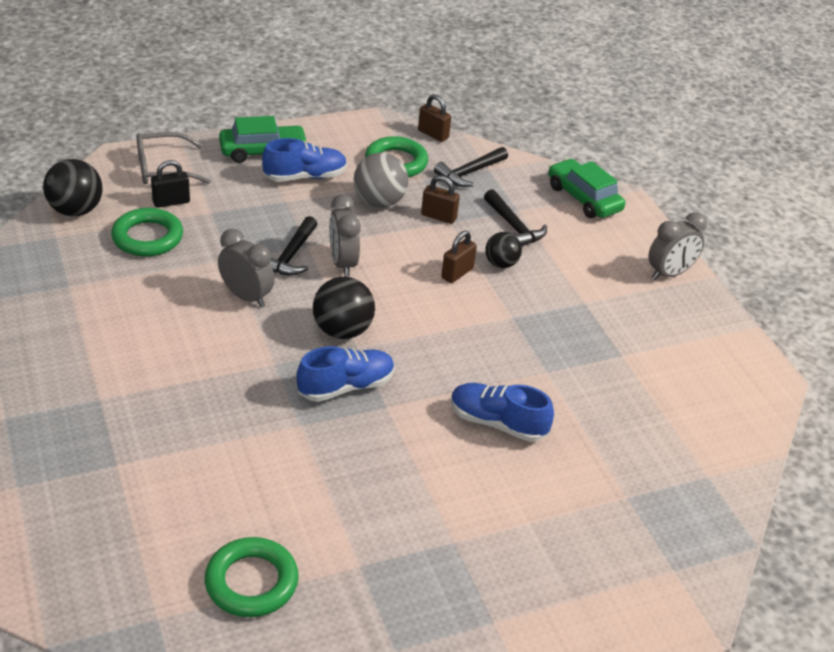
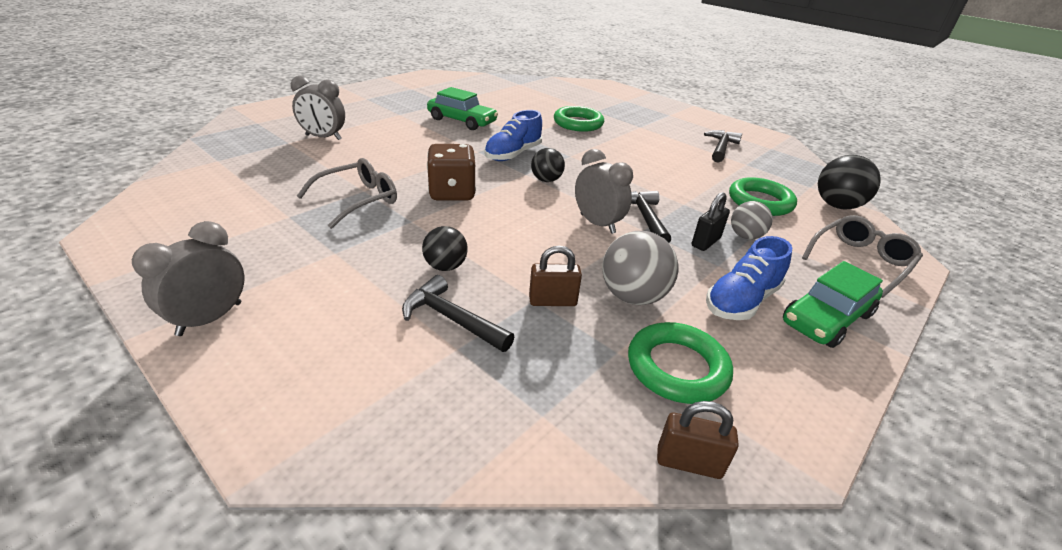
camera: 155 degrees right, 5 degrees down
black padlock [151,160,190,208] -> black padlock moved to [692,192,730,251]
green ring [205,537,299,617] -> green ring moved to [554,106,604,132]
grey clock [218,229,275,307] -> grey clock moved to [291,76,345,140]
black ball [313,277,375,339] -> black ball [531,148,565,182], size x0.64
black hammer [434,147,508,187] -> black hammer moved to [704,130,742,163]
brown padlock [441,231,477,283] -> none
blue shoe [451,383,554,442] -> none
green car [548,159,625,218] -> green car moved to [427,87,498,130]
none -> grey glasses [297,158,397,229]
none -> brown dice [427,144,476,201]
none -> grey ball [731,201,773,239]

